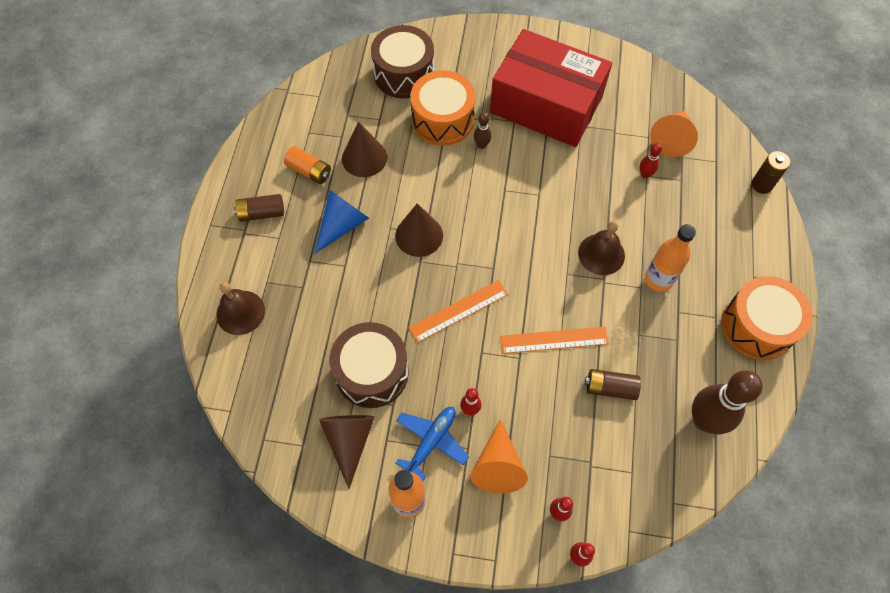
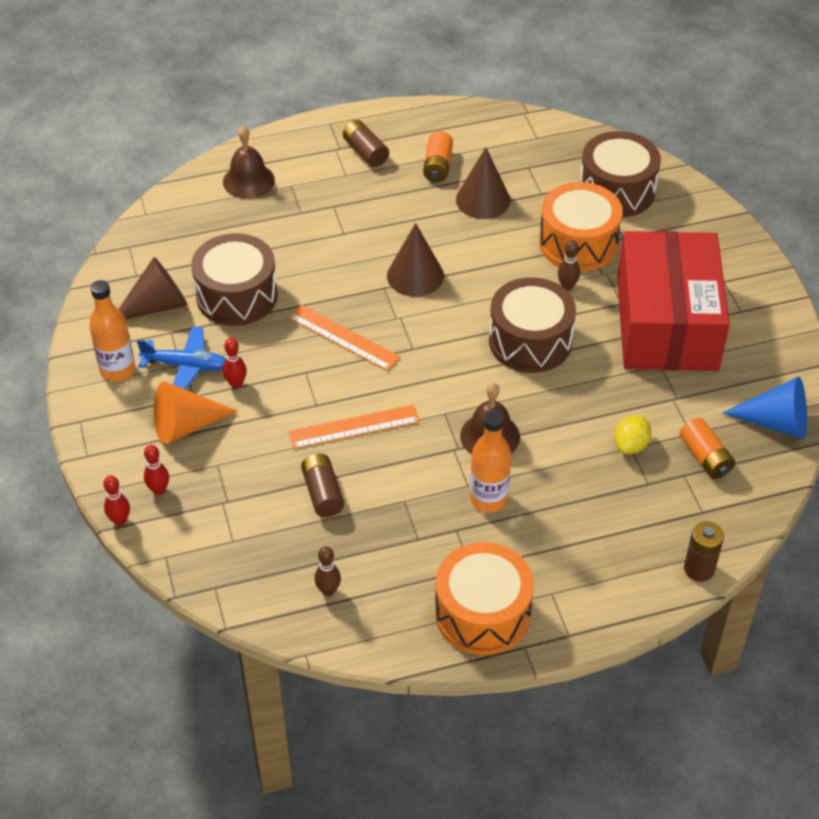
camera: 65 degrees right, 15 degrees down
blue cone [314,190,369,254] -> blue cone moved to [722,377,807,439]
orange ruler [500,326,609,354] -> orange ruler turned 75 degrees counterclockwise [288,405,420,449]
red bowling pin [640,143,662,178] -> yellow lemon [614,415,651,454]
orange cone [650,111,698,157] -> orange battery [680,418,735,479]
brown bowling pin [692,370,763,435] -> brown bowling pin [314,546,341,596], size x0.45
none -> brown drum [489,277,576,373]

